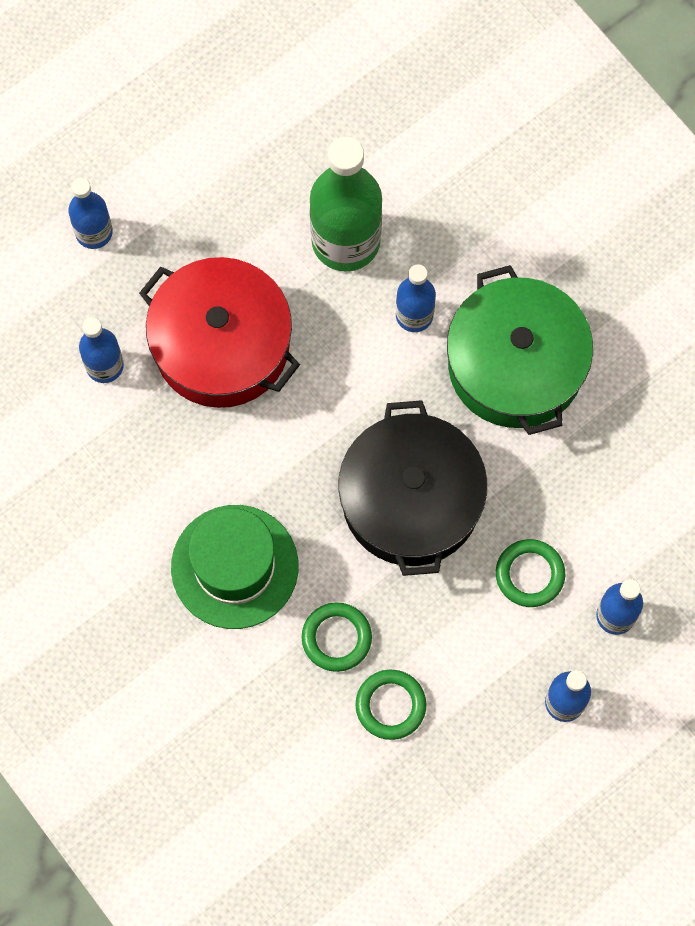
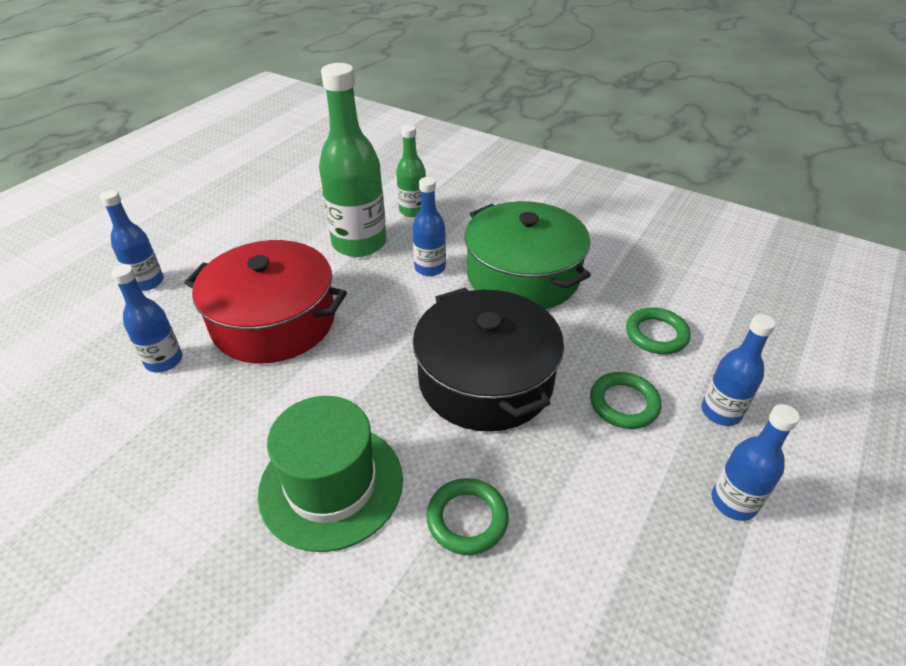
camera: 20 degrees left, 30 degrees down
green ring [355,670,427,740] -> green ring moved to [626,307,691,354]
none -> green bottle [396,125,426,217]

